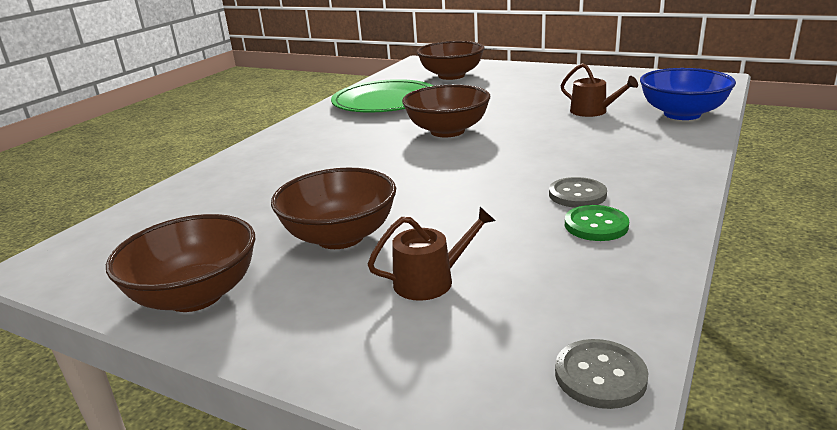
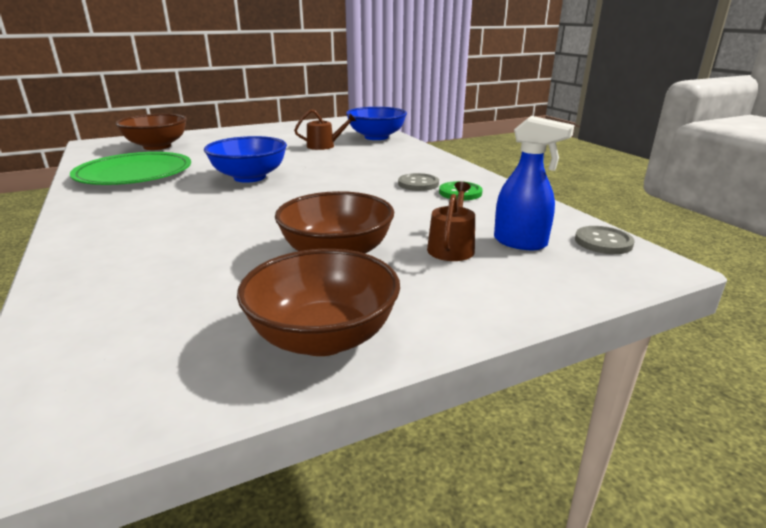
camera: 55 degrees left, 0 degrees up
brown bowl [402,84,490,137] -> blue bowl [204,136,287,183]
none -> blue spray bottle [494,116,574,250]

